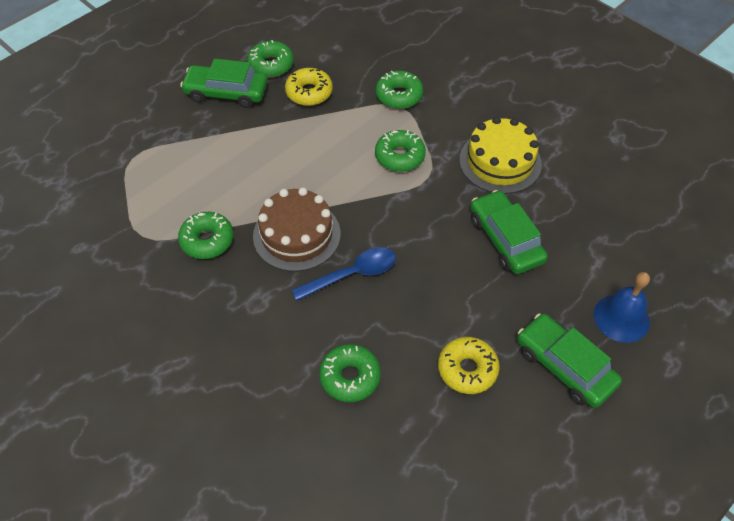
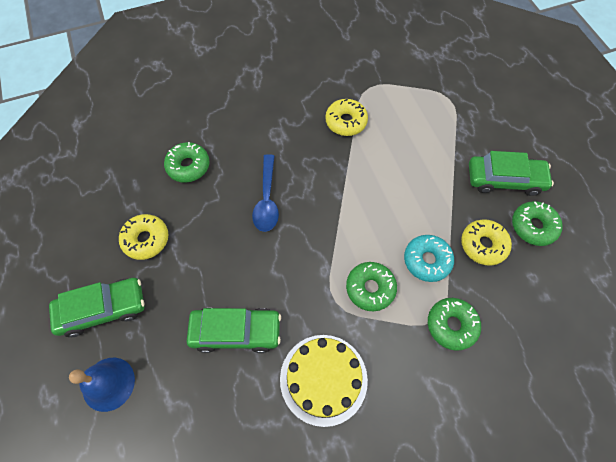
camera: 115 degrees right, 10 degrees up
green donut [178,212,234,259] -> yellow donut [325,99,368,136]
green car [180,59,268,108] -> green car turned 60 degrees clockwise [469,151,554,196]
brown cake [253,187,341,271] -> none
none -> turquoise donut [404,235,454,282]

